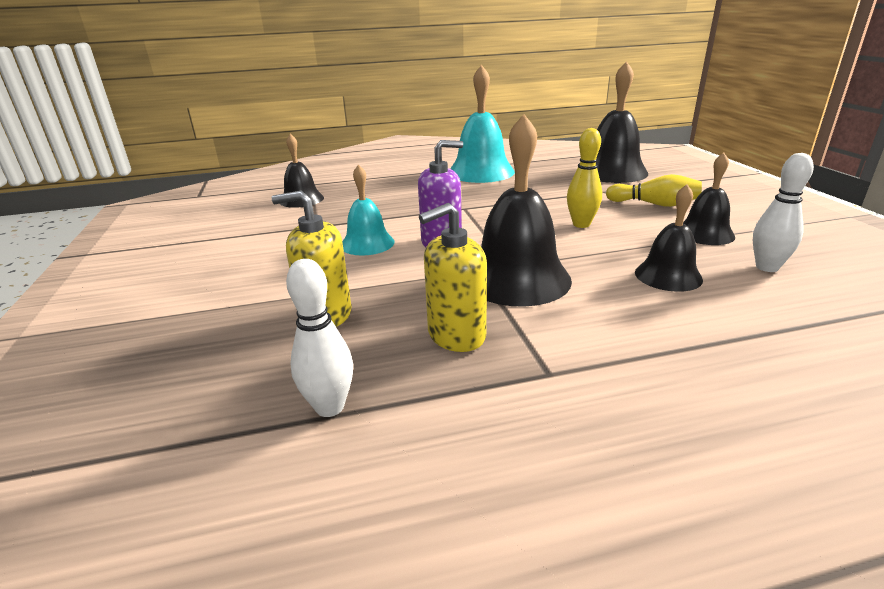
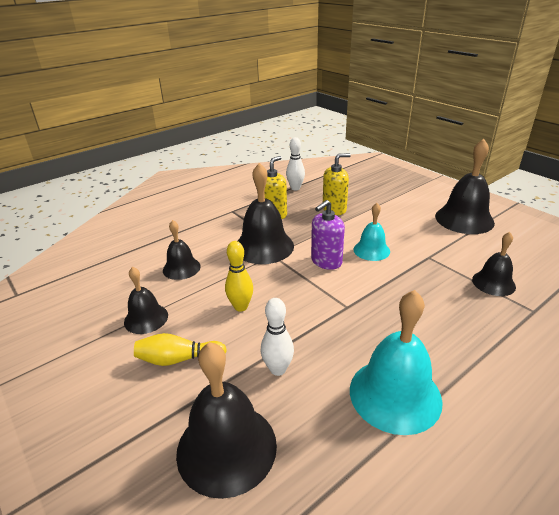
camera: 155 degrees right, 5 degrees up
white bowling pin [753,153,814,272] -> white bowling pin moved to [261,298,294,376]
none -> black bell [435,139,495,234]

